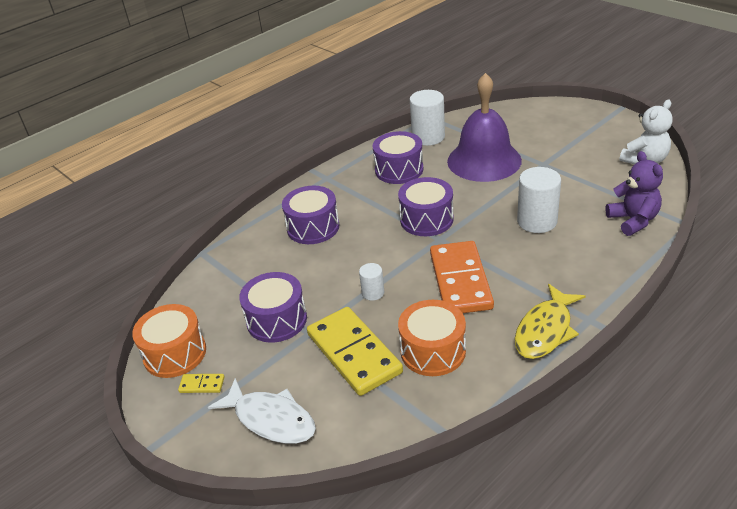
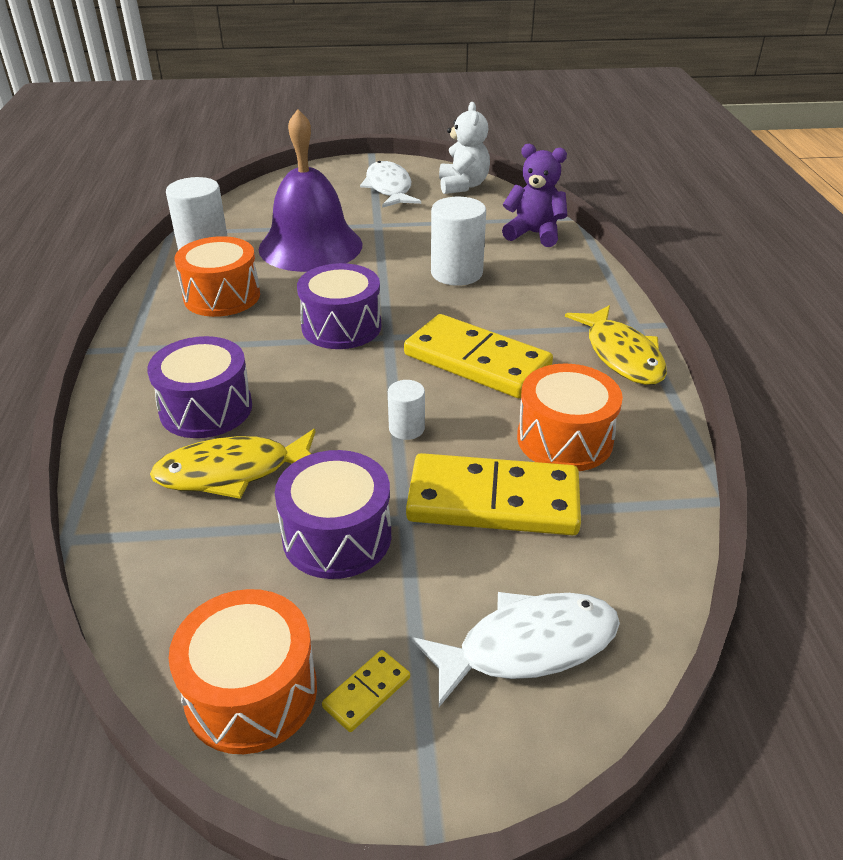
camera: 55 degrees left, 0 degrees up
purple drum [373,131,423,184] -> orange drum [175,236,260,317]
orange domino [430,241,494,313] -> yellow domino [404,314,553,398]
none -> yellow fish [150,429,315,499]
none -> white fish [360,161,421,208]

